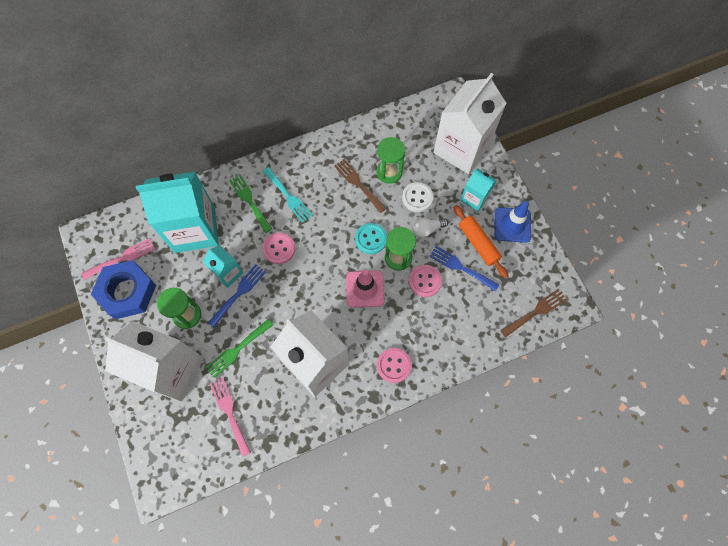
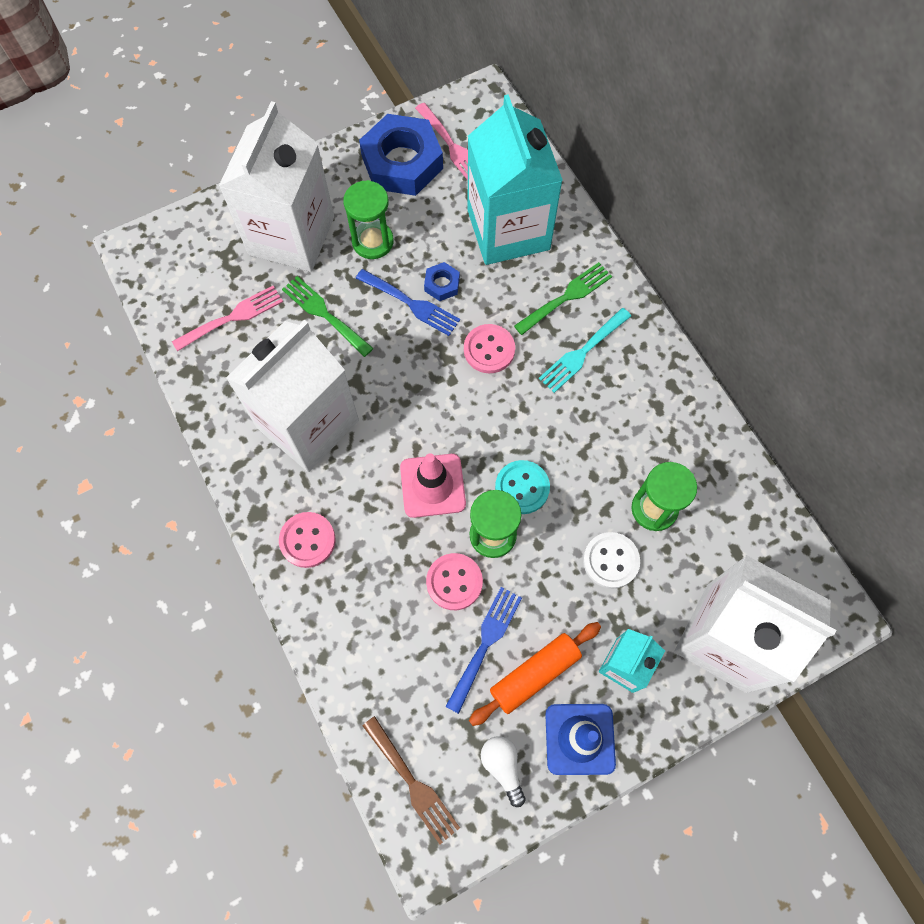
camera: 85 degrees right, 0 degrees up
turquoise carton [203,246,243,288] -> blue nut [424,262,460,301]
brown fork [334,159,387,213] -> none
white light bulb [413,218,448,237] -> white light bulb moved to [481,736,525,807]

